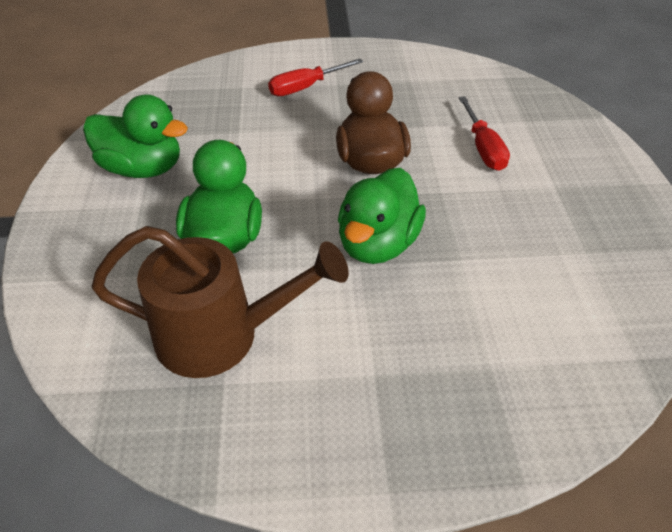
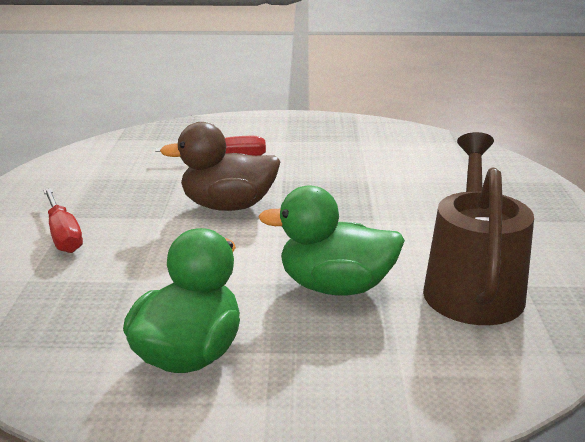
camera: 85 degrees left, 20 degrees down
green duck [338,168,426,264] -> none

